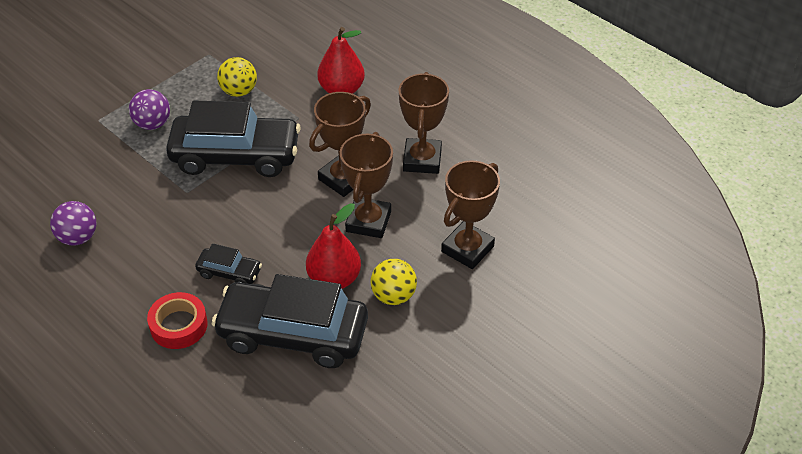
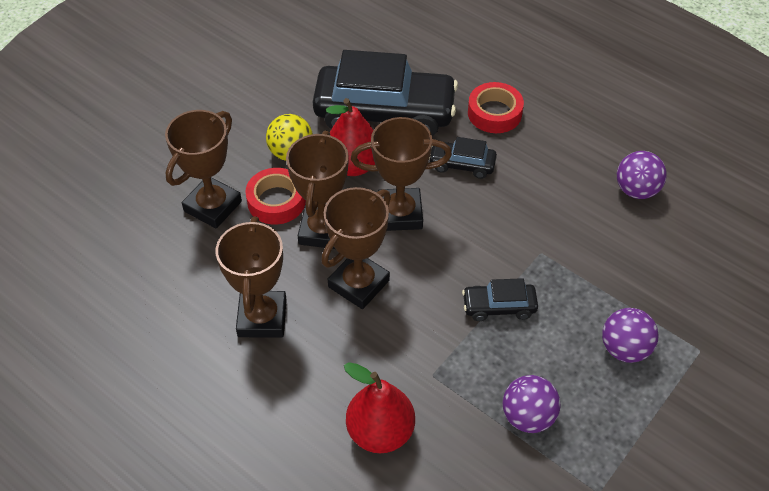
camera: 175 degrees right, 5 degrees up
black car [166,101,301,177] -> black car [462,278,538,321], size x0.45
yellow ball [217,57,257,97] -> purple ball [503,375,561,433]
none -> red tape [245,168,306,225]
none -> brown trophy [351,117,452,231]

